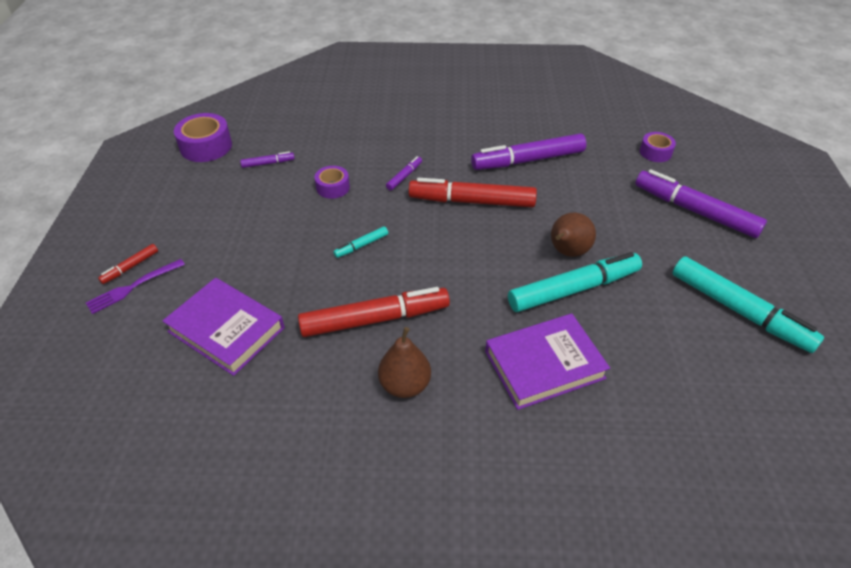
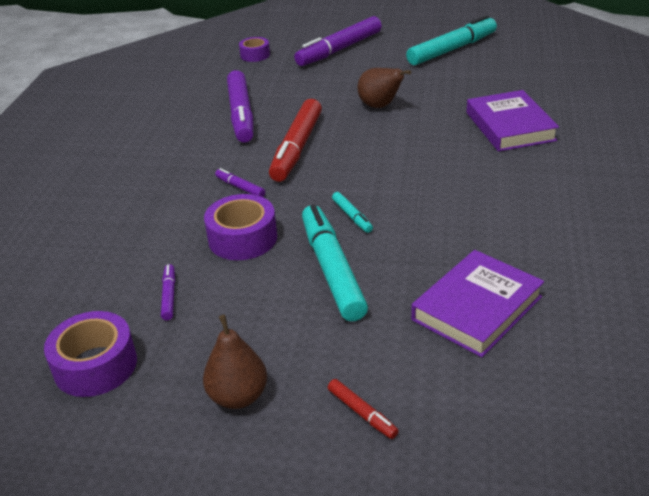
camera: 80 degrees left, 10 degrees down
purple fork [86,259,185,314] -> none
red marker [298,287,450,337] -> none
purple tape [315,166,350,199] -> purple tape [204,194,277,260], size x1.63
brown pear [378,327,431,398] -> brown pear moved to [203,315,267,409]
turquoise marker [508,252,642,312] -> turquoise marker moved to [302,204,368,321]

